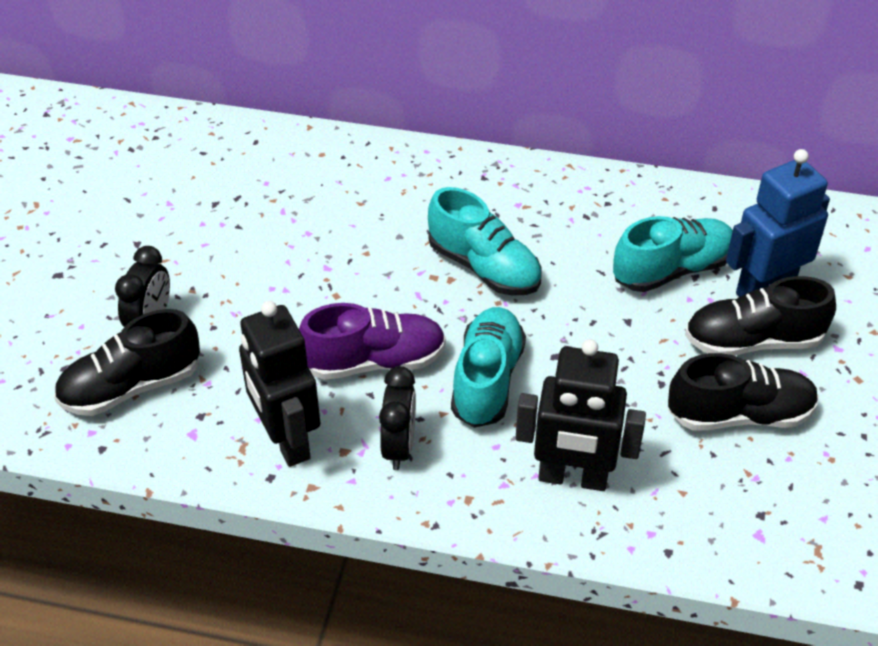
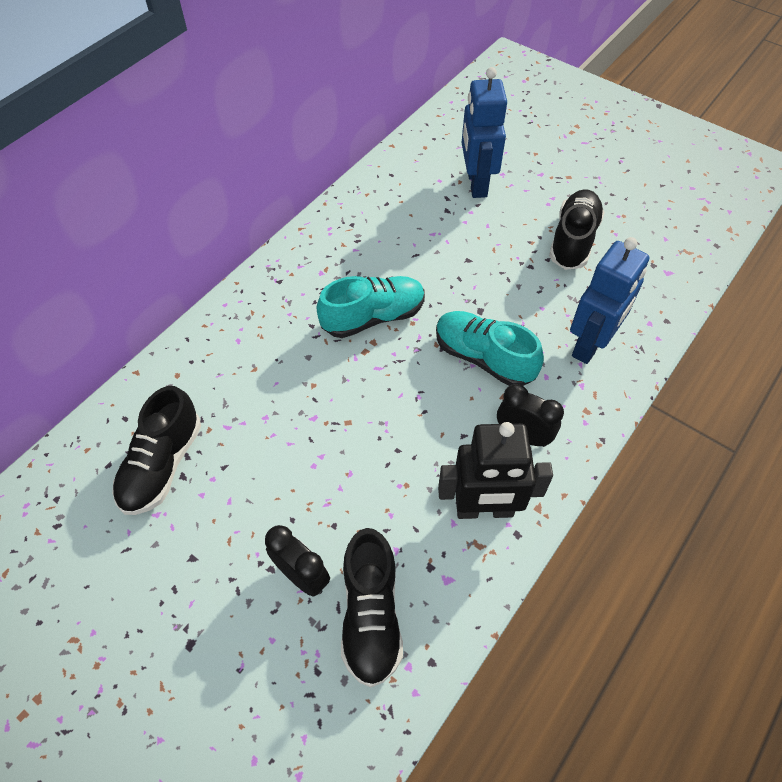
camera: 65 degrees left, 10 degrees up
purple shoe [299,303,446,380] -> none
black robot [516,339,646,491] -> blue robot [570,237,649,364]
turquoise shoe [613,216,733,292] -> none
black shoe [685,276,836,356] -> black shoe moved to [112,386,201,515]

